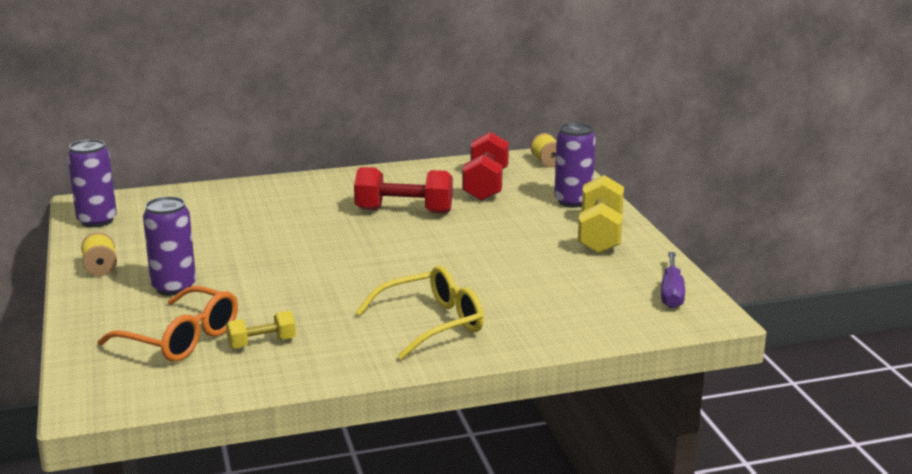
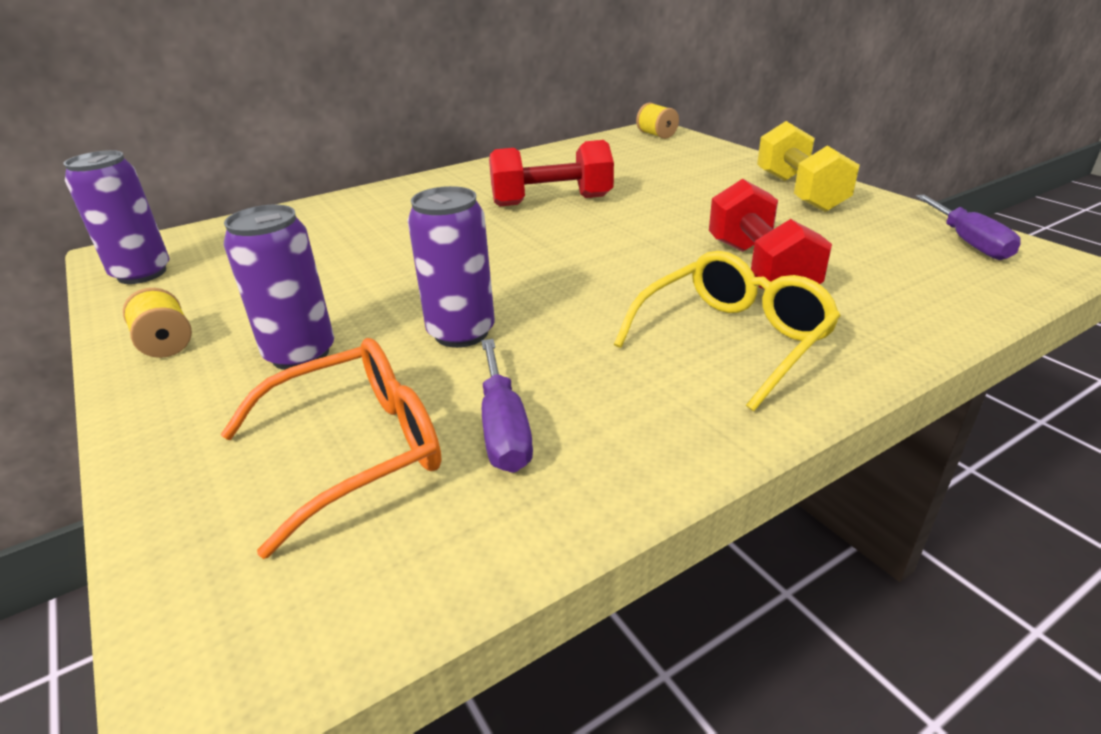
camera: 15 degrees left, 10 degrees up
orange glasses [97,286,238,362] -> orange glasses turned 45 degrees counterclockwise [220,338,442,559]
yellow dumbbell [226,311,296,349] -> purple screwdriver [481,339,533,473]
red dumbbell [462,132,509,201] -> red dumbbell moved to [709,179,832,290]
purple can [554,123,596,208] -> purple can moved to [408,186,495,348]

